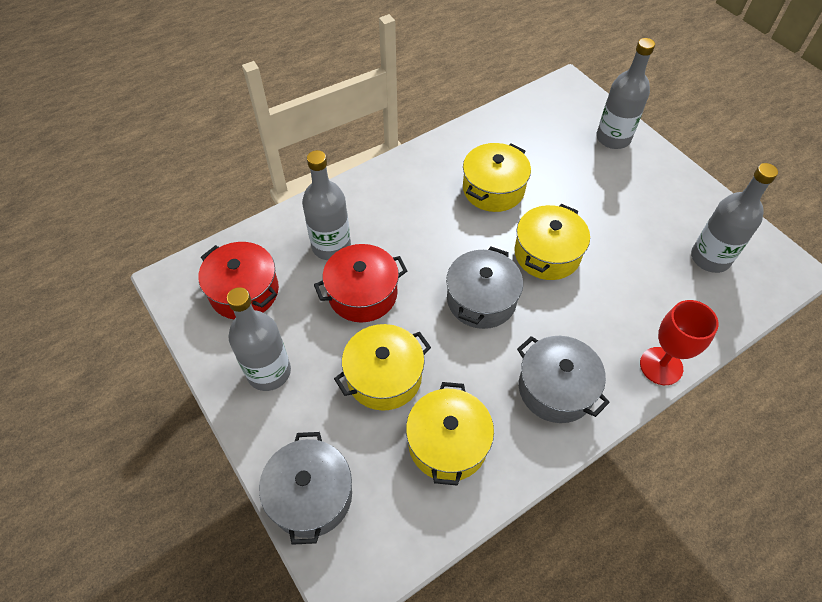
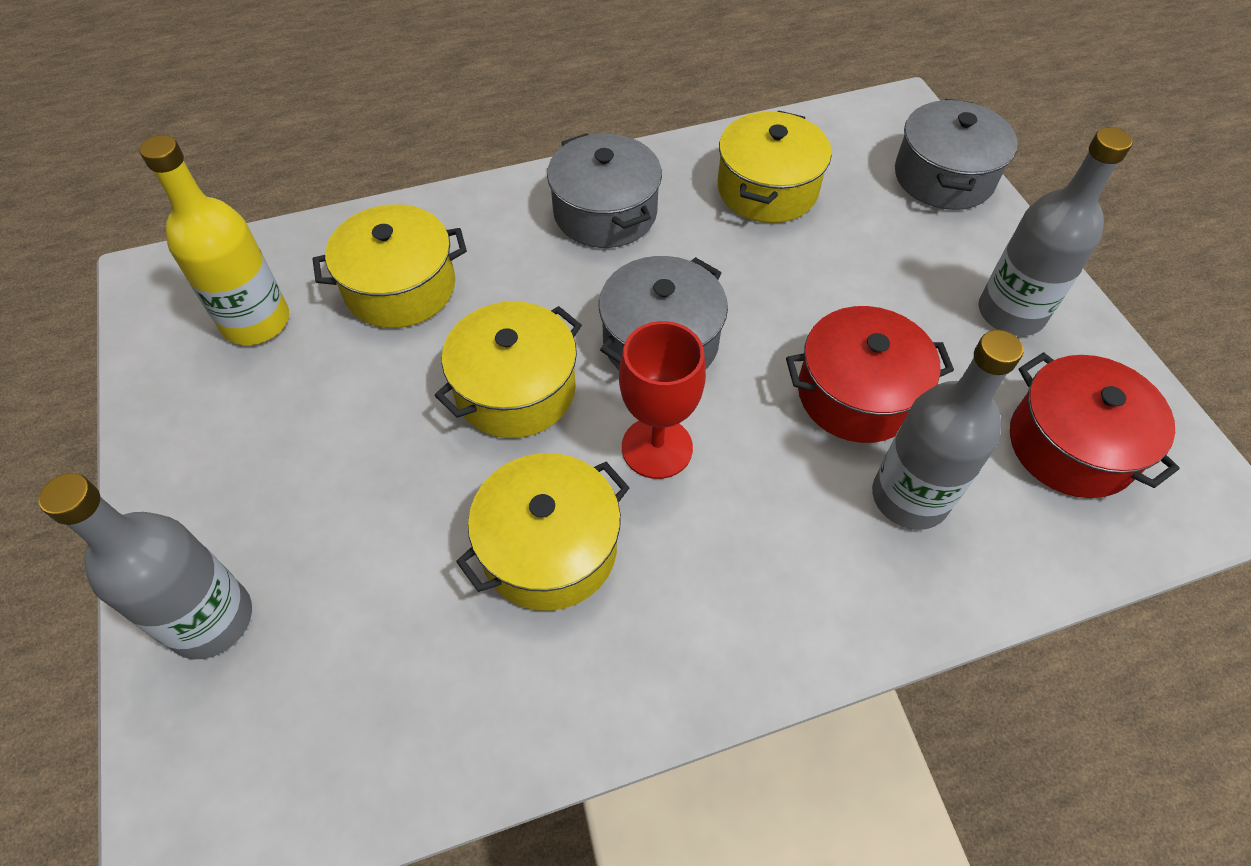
camera: 165 degrees left, 0 degrees up
yellow pot [334,324,431,411] -> yellow pot moved to [313,204,467,328]
red goblet [640,300,719,385] -> red goblet moved to [619,321,706,479]
grey bottle [691,163,778,273] -> yellow bottle [140,135,289,345]

